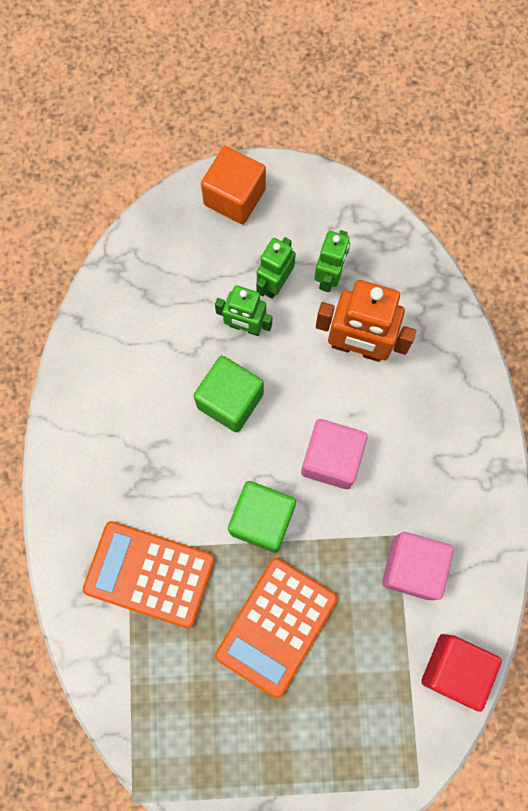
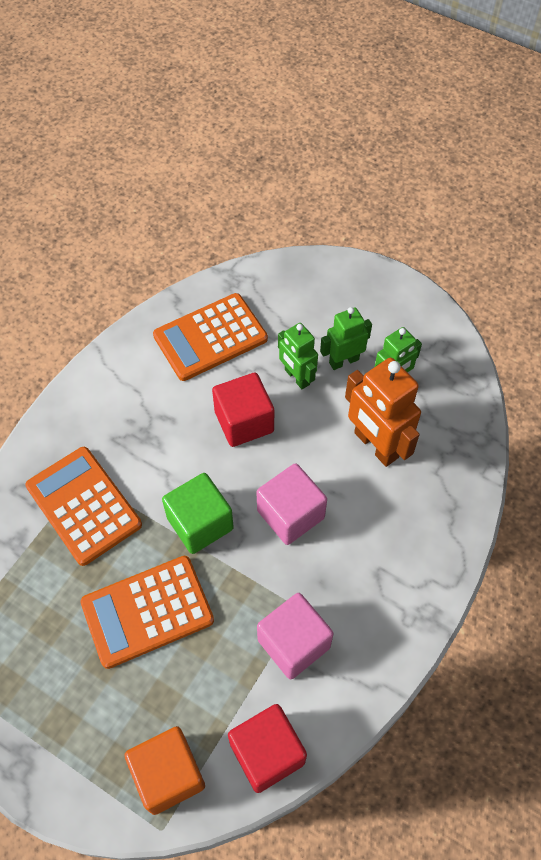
camera: 35 degrees right, 15 degrees down
green cube [193,356,264,432] -> red cube [212,373,274,447]
orange cube [201,146,266,224] -> orange cube moved to [124,726,205,815]
none -> orange calculator [153,293,268,381]

